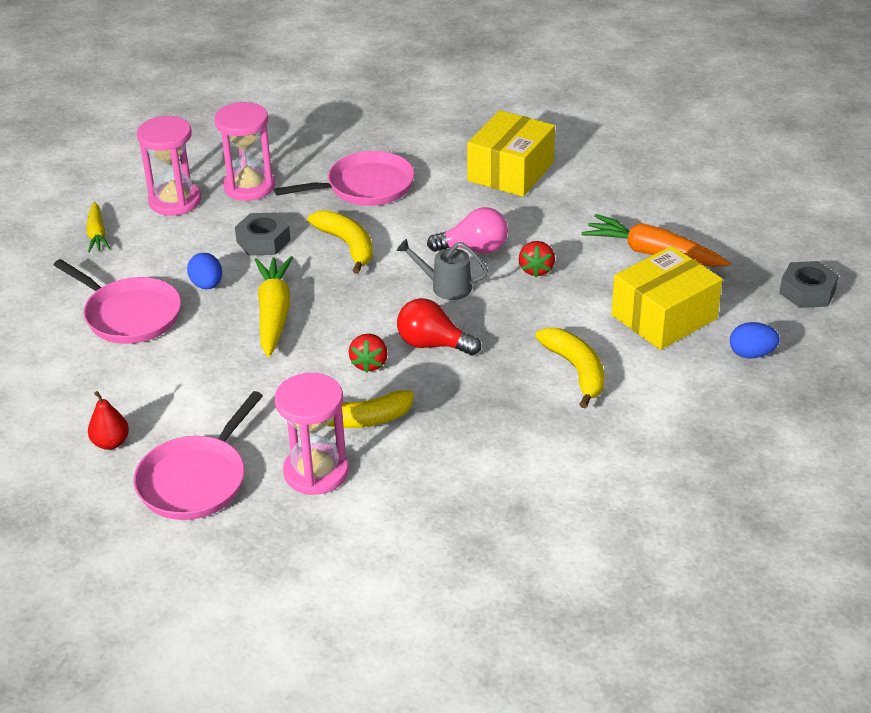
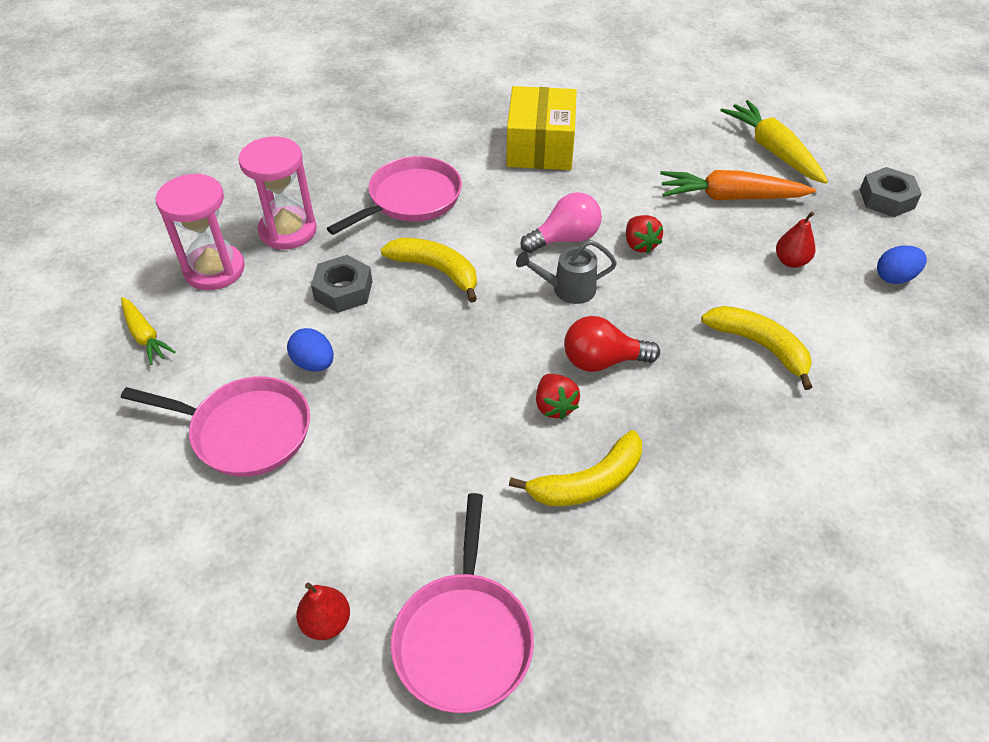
camera: 25 degrees left, 10 degrees up
yellow carrot [254,256,293,357] -> yellow carrot moved to [720,100,828,184]
pink hourglass [275,373,349,495] -> none
yellow box [611,246,722,350] -> red pear [776,211,815,268]

